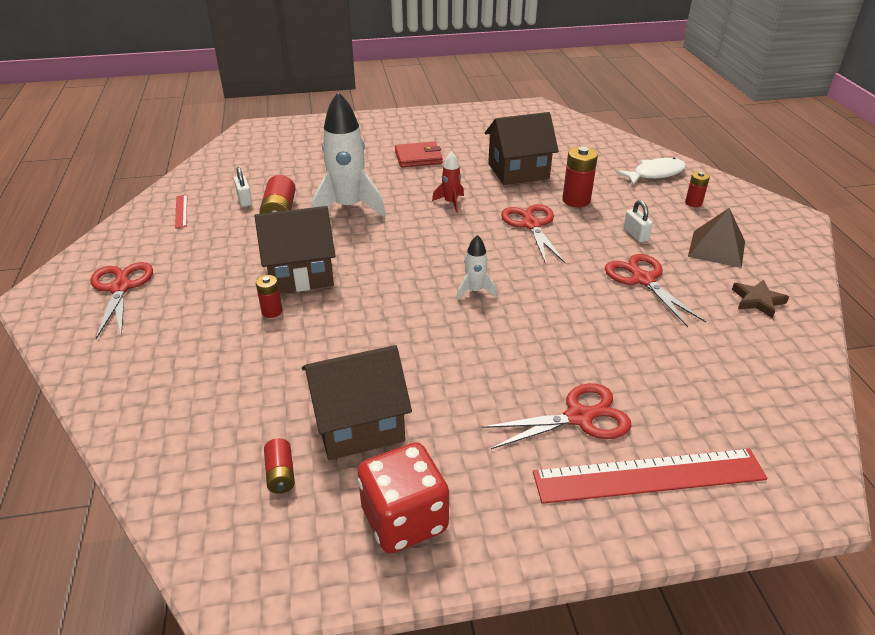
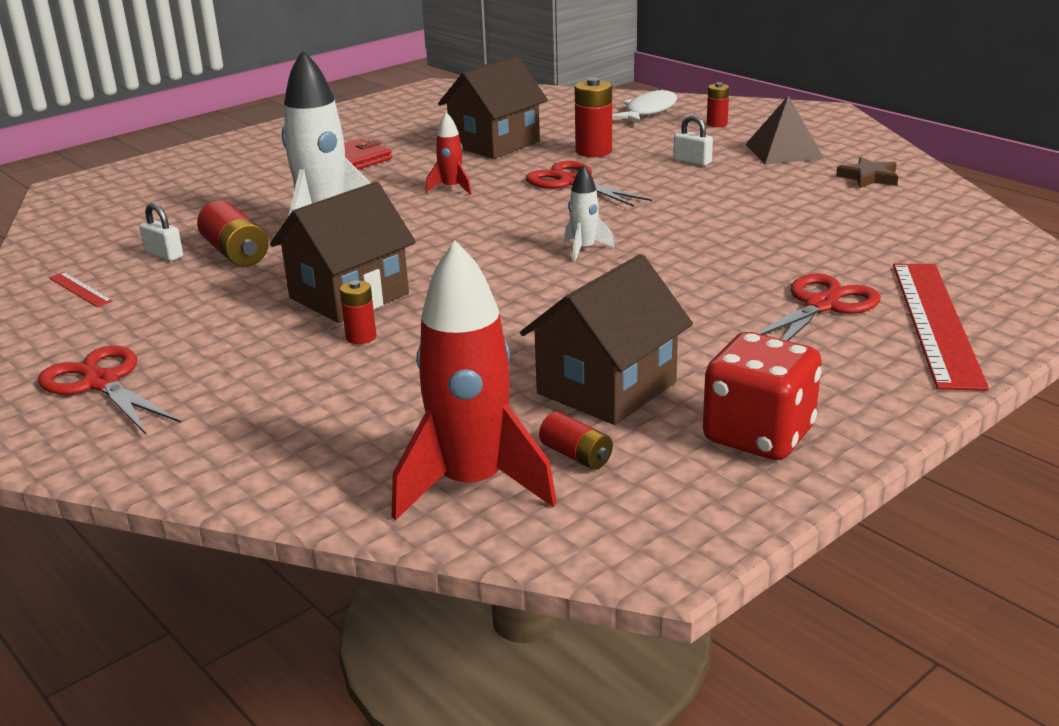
camera: 30 degrees left, 10 degrees down
red ruler [533,449,767,504] -> red ruler turned 45 degrees counterclockwise [893,263,989,391]
red scissors [605,254,706,327] -> none
none -> red rocket [392,241,557,520]

